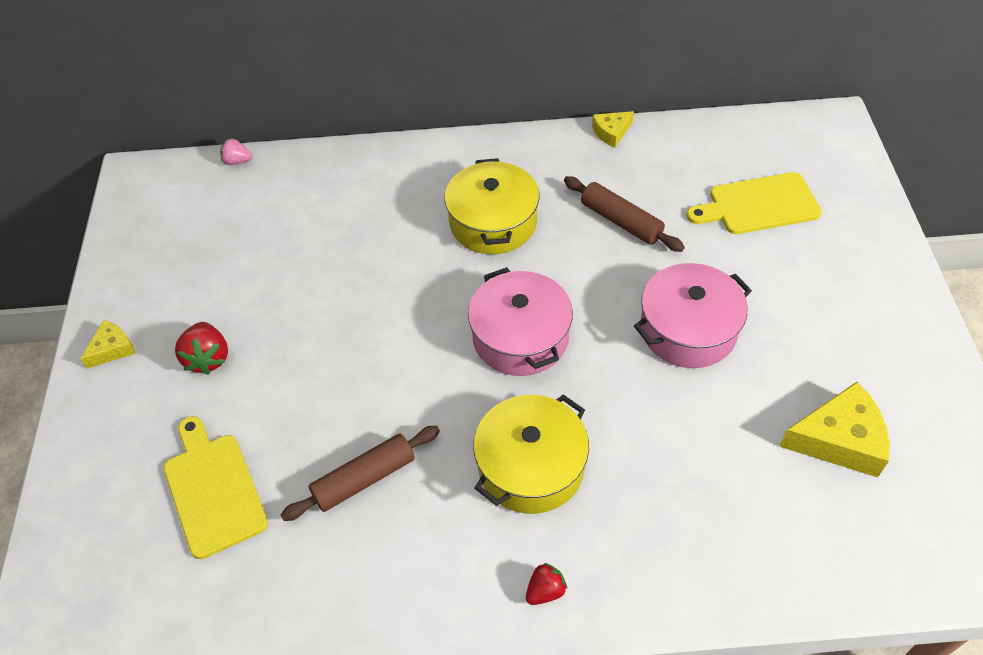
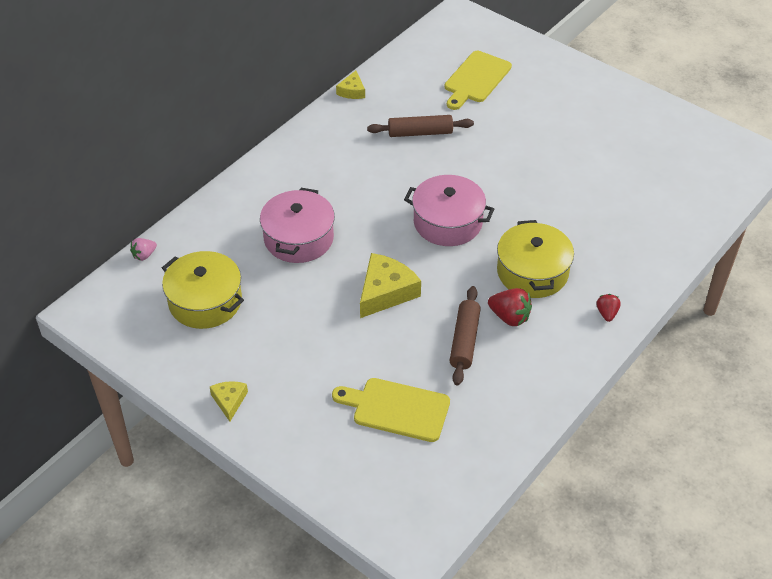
camera: 50 degrees left, 5 degrees down
red strawberry [175,322,228,375] -> red strawberry moved to [488,288,532,326]
yellow pot [444,158,539,254] -> yellow pot moved to [162,251,244,329]
pink pot [634,263,752,368] -> pink pot moved to [260,188,335,263]
yellow cheese [779,382,890,477] -> yellow cheese moved to [360,253,421,318]

